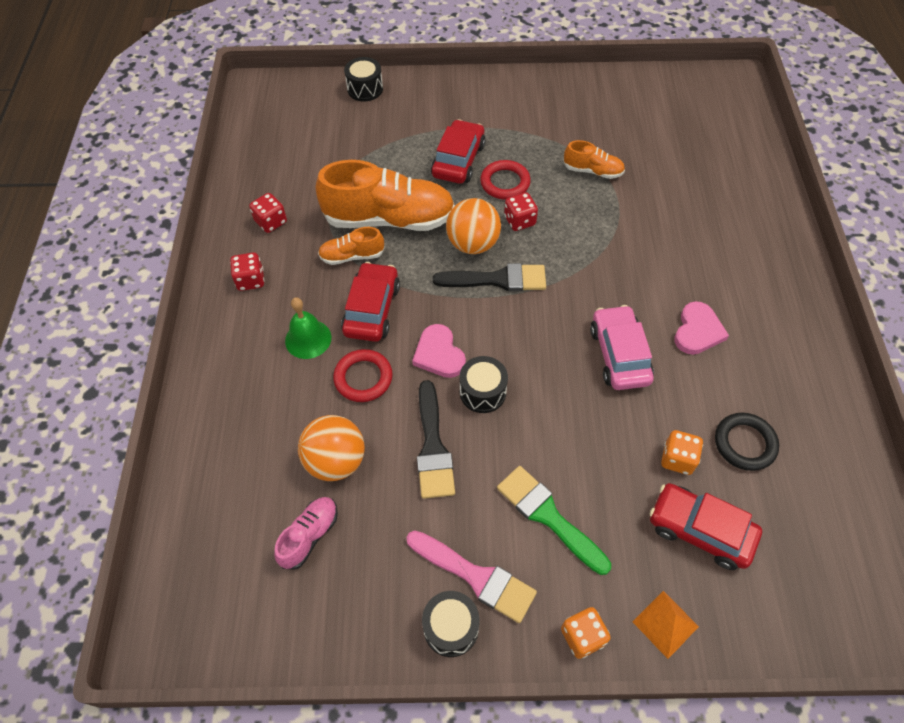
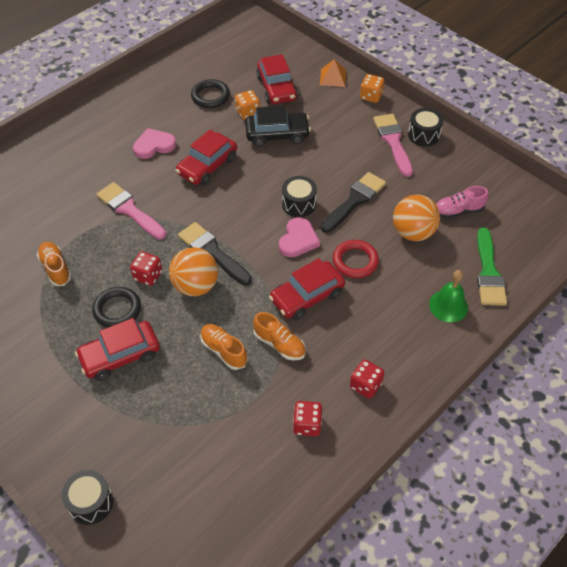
camera: 135 degrees left, 5 degrees down
green bell [285,297,331,359] -> green bell moved to [429,270,468,322]
orange shoe [316,160,455,231] -> orange shoe [200,324,248,370], size x0.48
red ring [480,160,531,200] -> black ring [92,287,141,328]
green brush [497,466,611,575] -> green brush moved to [477,228,507,306]
pink car [590,305,654,390] -> red car [176,129,237,186]
none -> pink brush [96,182,166,240]
none -> black car [245,106,311,147]

